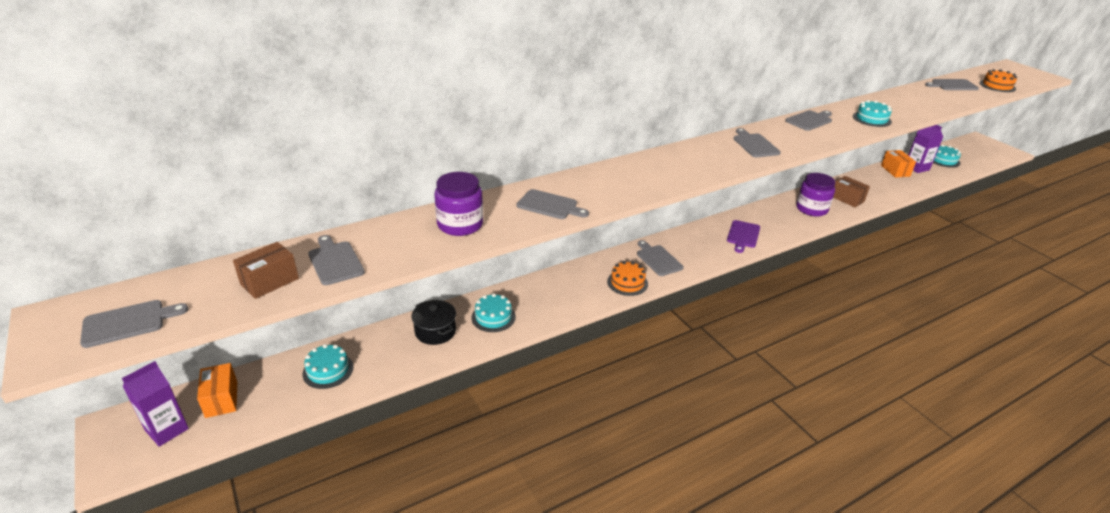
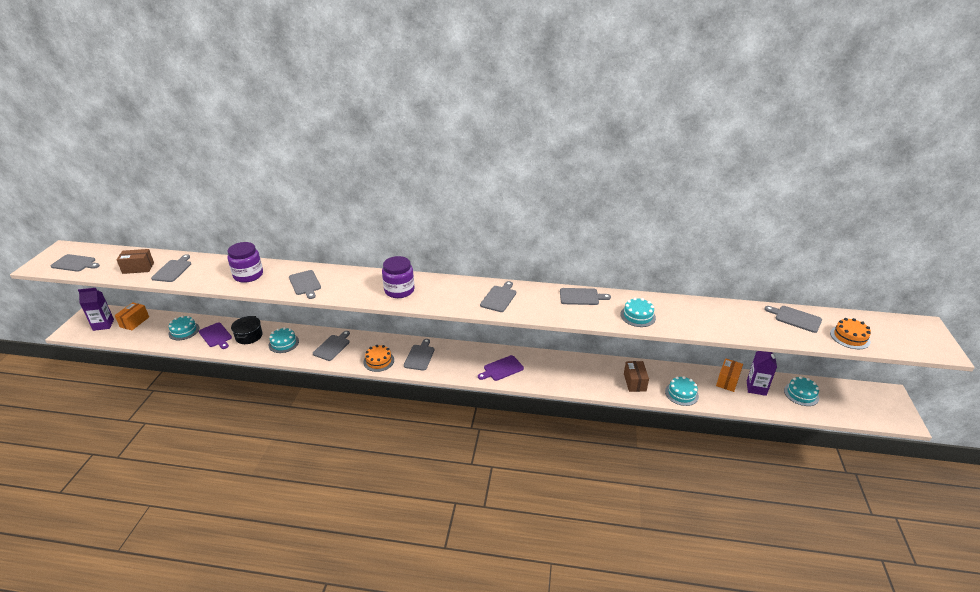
camera: 40 degrees right, 0 degrees up
purple jar [796,173,835,216] -> purple jar moved to [382,256,414,298]
none -> purple cutting board [199,322,232,349]
none -> grey cutting board [313,331,350,361]
none -> turquoise cake [665,376,699,406]

